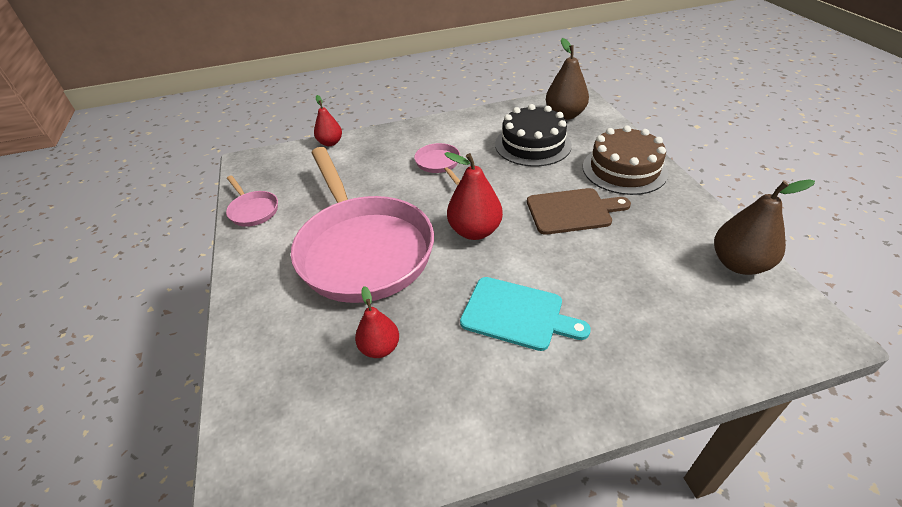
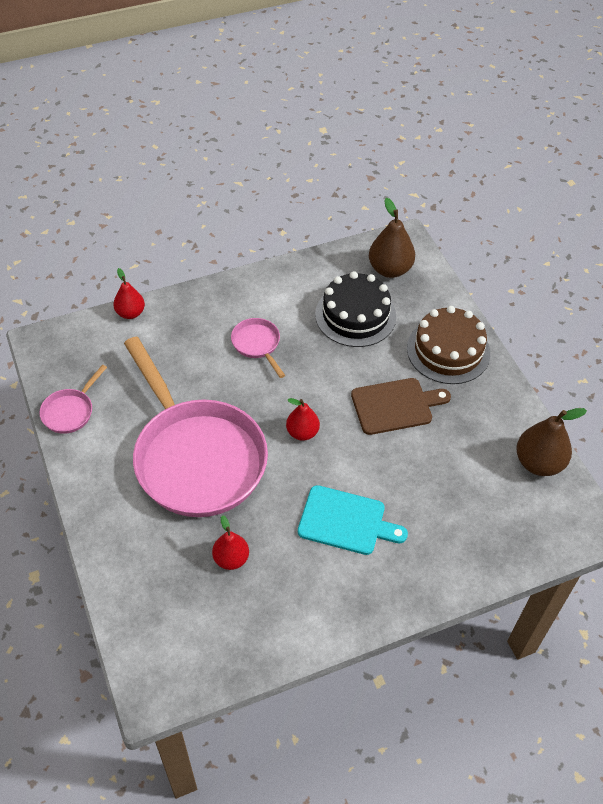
camera: 10 degrees left, 10 degrees up
pink pan [226,175,278,227] -> pink pan turned 75 degrees clockwise [39,364,107,434]
red pear [444,152,503,240] -> red pear [286,398,320,441], size x0.64

